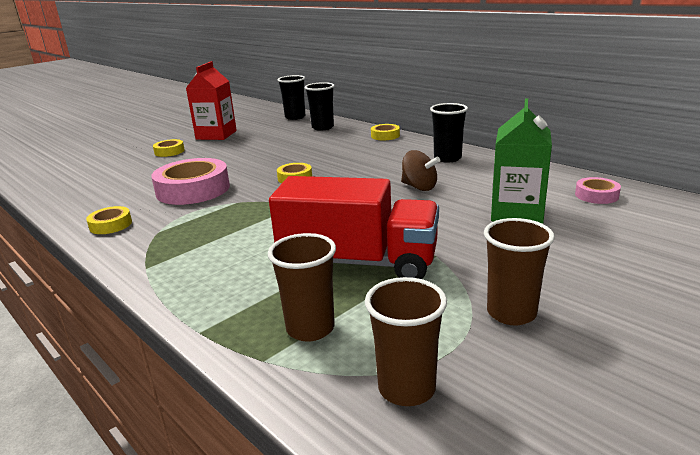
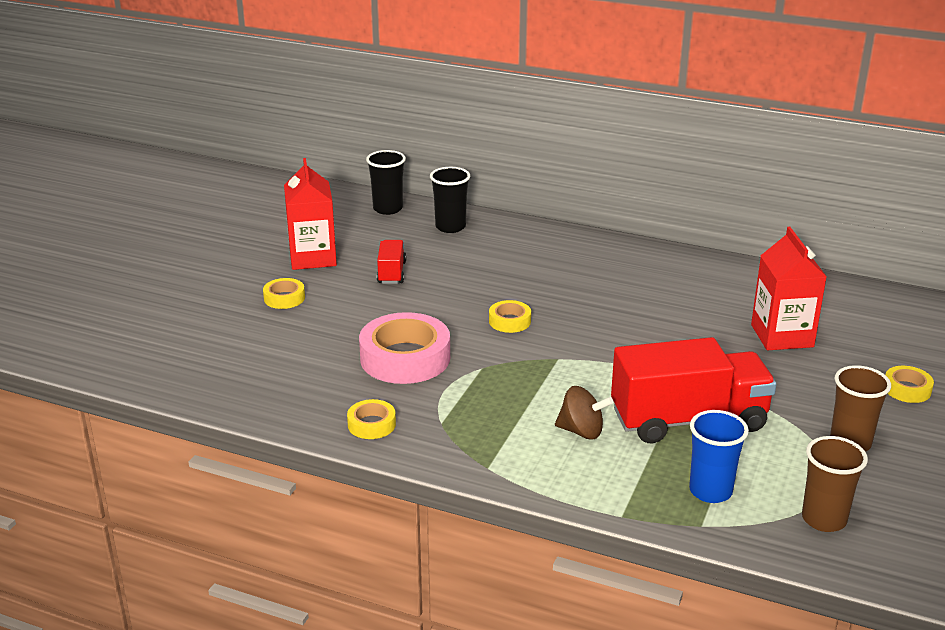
camera: 25 degrees left, 5 degrees up
brown cup [268,233,336,342] -> blue cup [689,410,749,503]
yellow tape [371,124,400,140] -> yellow tape moved to [886,366,934,403]
brown spinning top [401,150,440,191] -> brown spinning top moved to [555,386,613,440]
black cup [430,103,468,163] -> none
green carton [491,99,552,224] -> red carton [751,227,827,350]
pink tape [575,177,621,204] -> none
none -> red truck [377,240,406,284]

